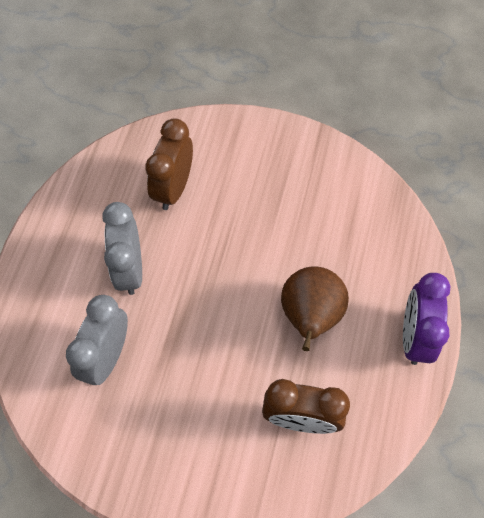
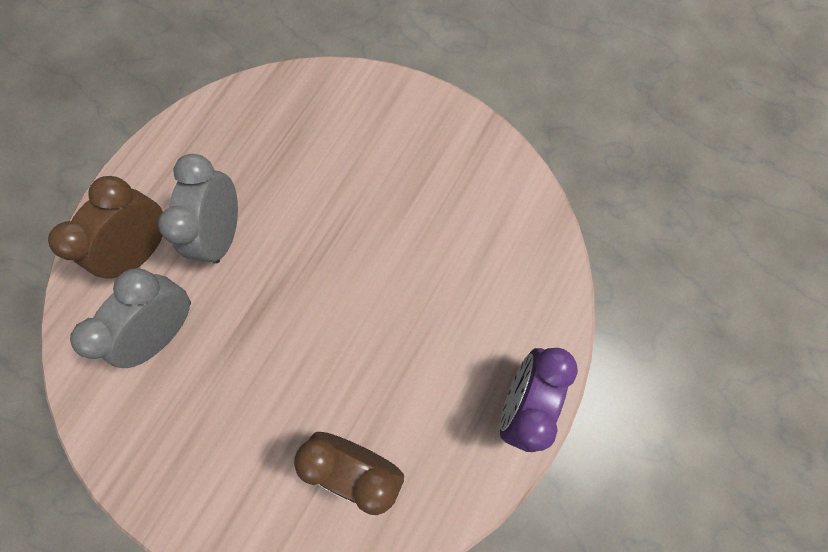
camera: 15 degrees right, 10 degrees up
brown clock [145,118,193,210] -> brown clock moved to [48,176,163,278]
brown pear [281,267,349,351] -> none

